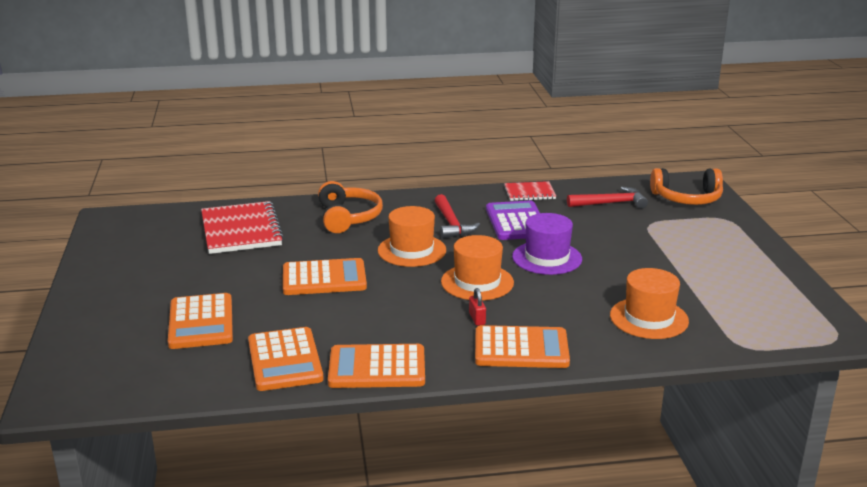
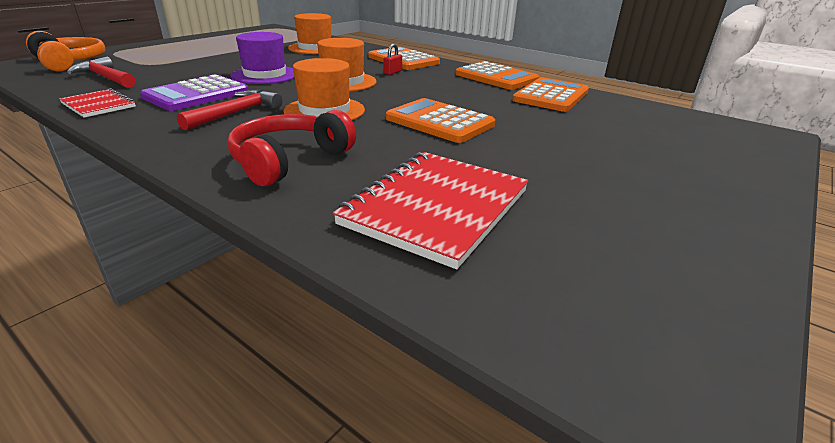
camera: 135 degrees left, 5 degrees up
orange calculator [168,293,233,349] -> none
orange headphones [318,181,383,233] -> red headphones [227,110,356,186]

